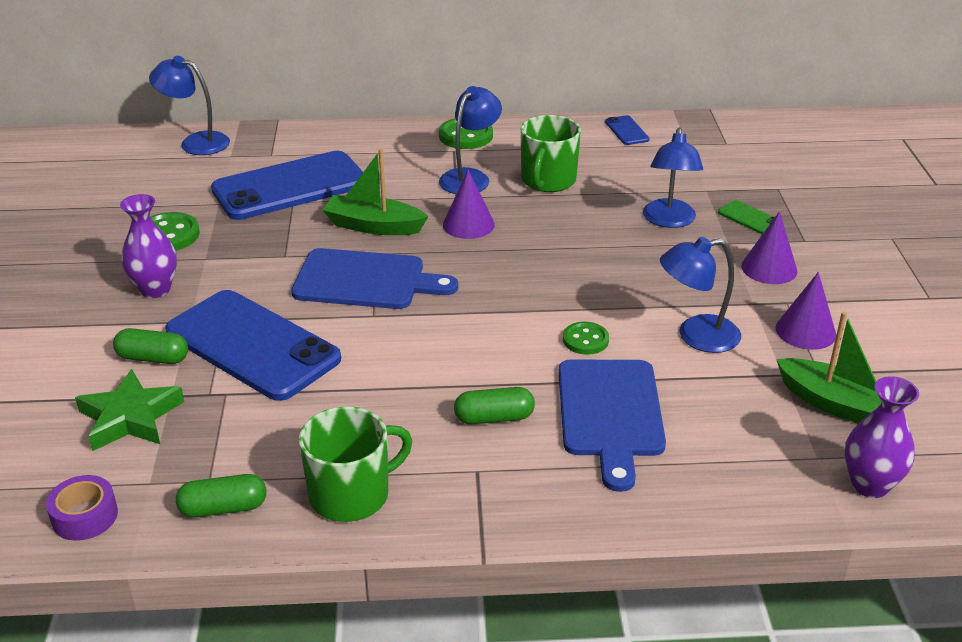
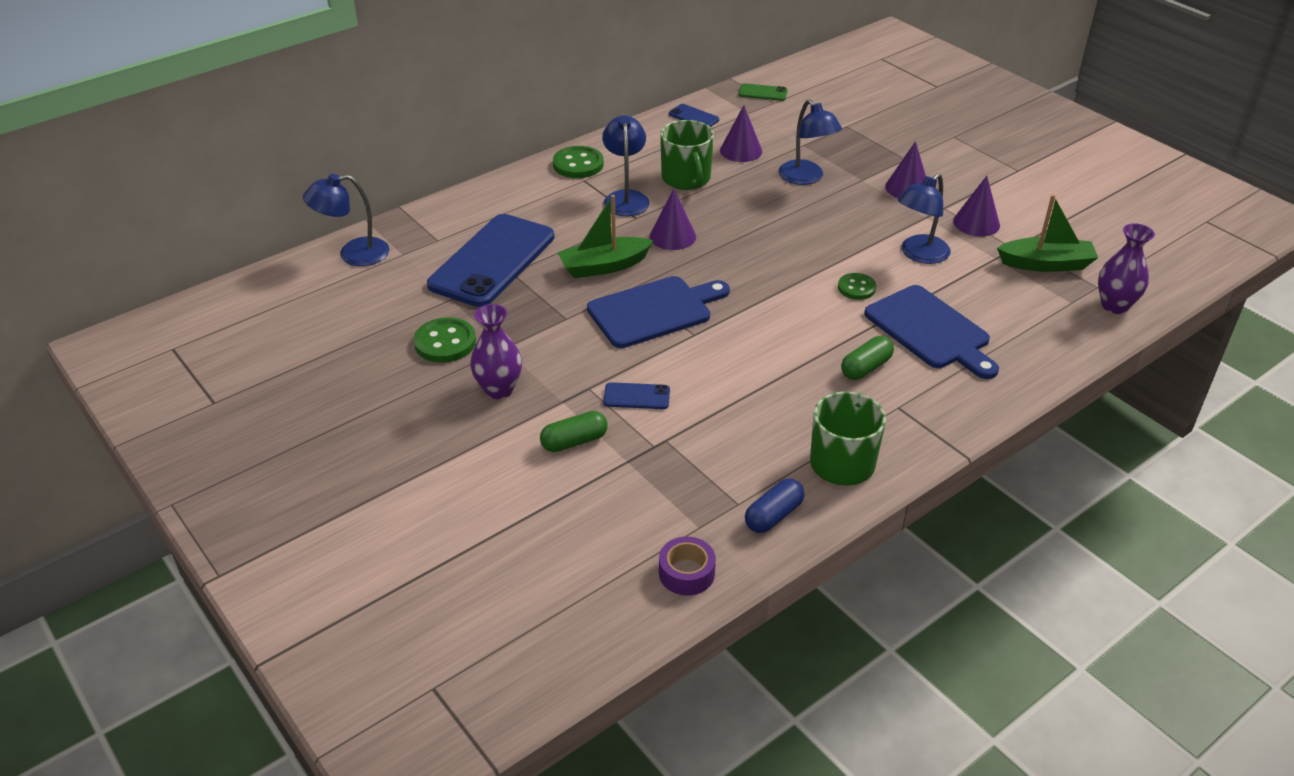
camera: 35 degrees left, 5 degrees up
green star [75,369,184,451] -> none
blue phone [165,290,341,401] -> blue phone [603,382,670,409], size x0.41
green capsule [176,474,267,517] -> blue capsule [745,478,805,533]
green phone [718,200,784,234] -> green phone moved to [739,83,788,101]
none -> purple cone [720,105,762,162]

